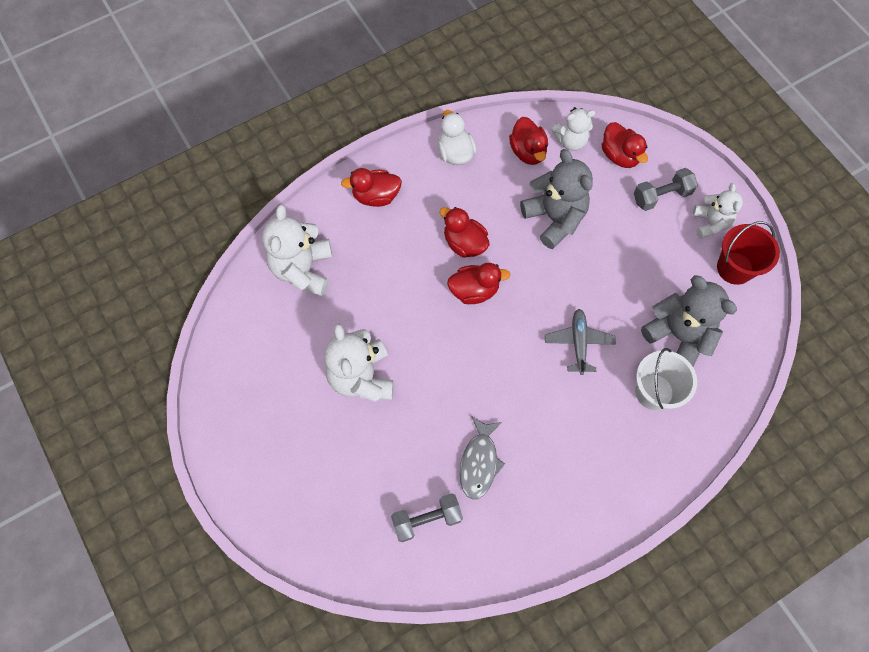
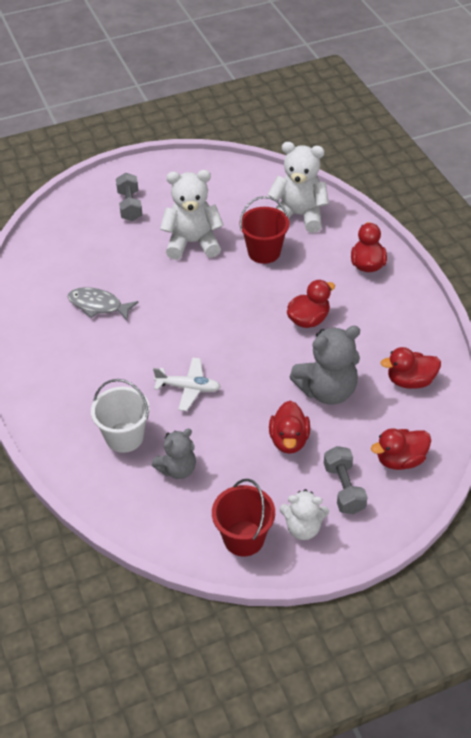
camera: 100 degrees right, 20 degrees down
grey dumbbell [391,493,463,542] -> grey dumbbell moved to [116,173,143,221]
white duck [438,110,476,165] -> none
red duck [447,263,511,304] -> red duck moved to [269,401,310,454]
grey plane [545,309,616,375] -> white plane [153,357,221,411]
white teddy bear [551,107,595,151] -> none
grey teddy bear [641,275,737,366] -> grey teddy bear [152,429,196,479], size x0.62
none -> red bucket [239,196,289,264]

